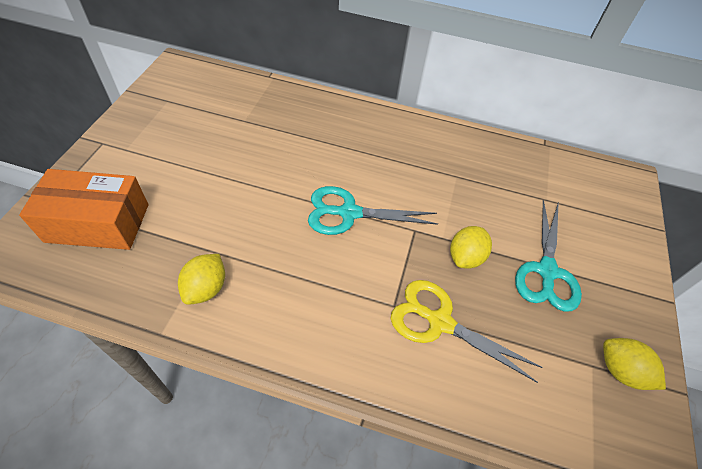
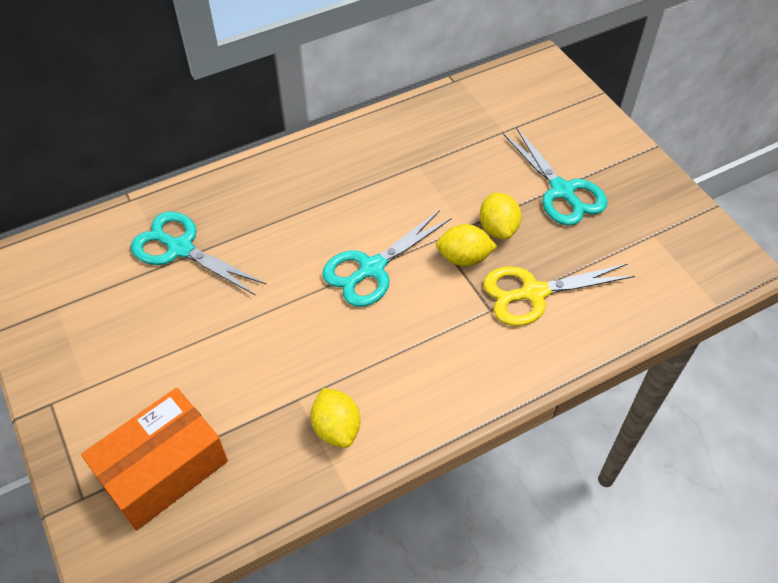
camera: 40 degrees left, 0 degrees up
yellow lemon [603,338,666,390] -> yellow lemon moved to [436,224,497,266]
none -> turquoise scissors [131,211,267,296]

